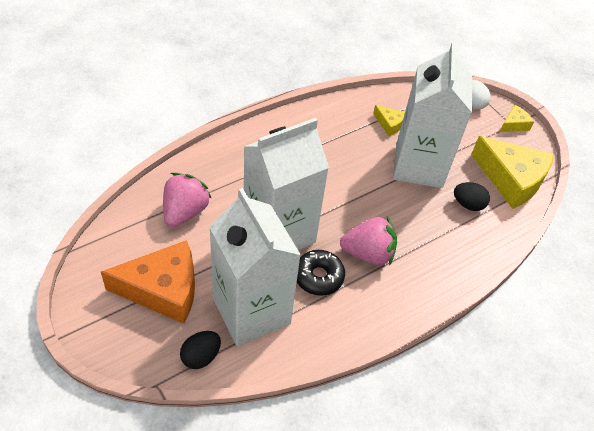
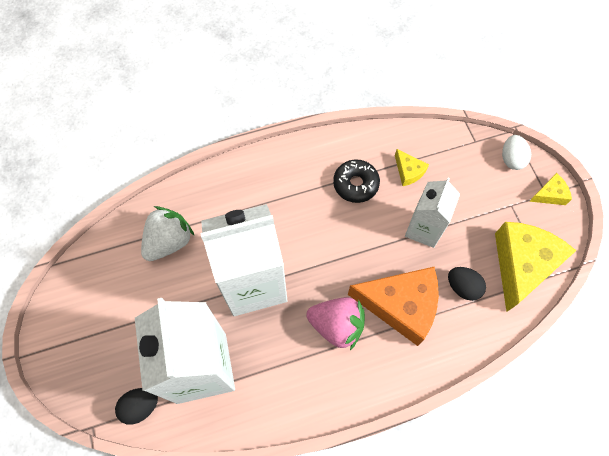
camera: 20 degrees right, 15 degrees up
orange cheese [101,240,195,324] -> orange cheese moved to [348,267,439,346]
pink strawberry [163,173,212,227] -> white strawberry [141,206,195,261]
black donut [297,250,345,296] -> black donut moved to [333,159,380,203]
white carton [393,42,472,188] -> white carton [405,178,460,248], size x0.58
yellow cheese [471,136,554,209] -> yellow cheese turned 120 degrees counterclockwise [495,222,576,312]

